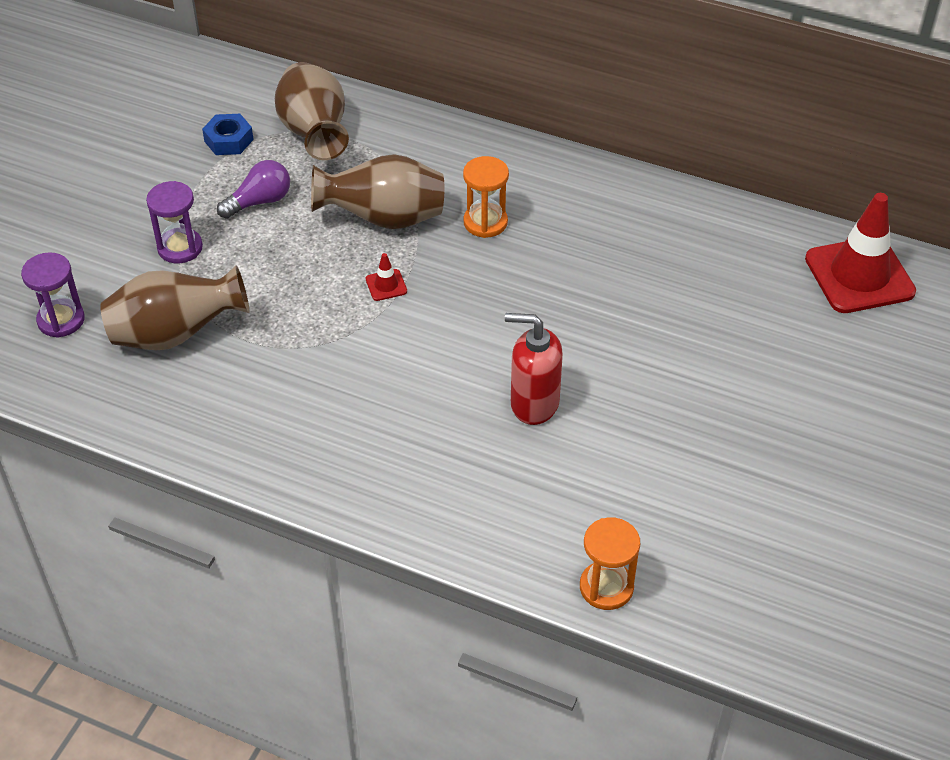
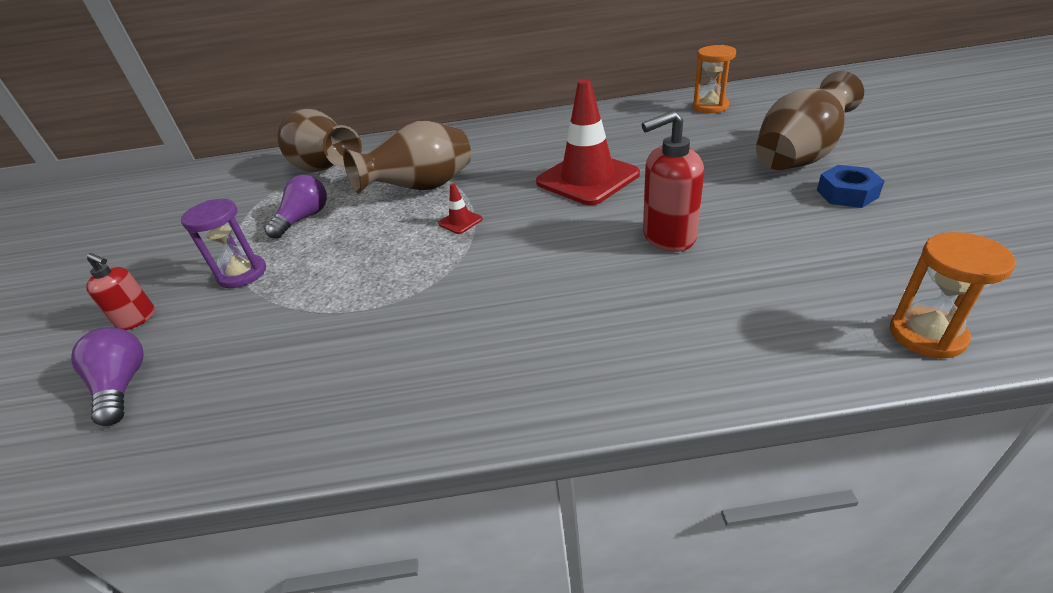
camera: 25 degrees left, 10 degrees down
purple hourglass [21,252,85,338] -> purple light bulb [71,327,144,426]
brown vase [100,265,249,350] -> brown vase moved to [756,71,864,170]
blue nut [202,114,254,155] -> blue nut moved to [817,165,885,208]
orange hourglass [463,156,509,238] -> orange hourglass moved to [693,45,736,113]
red traffic cone [805,193,916,313] -> red traffic cone moved to [536,79,640,205]
none -> red soap dispenser [86,253,155,330]

